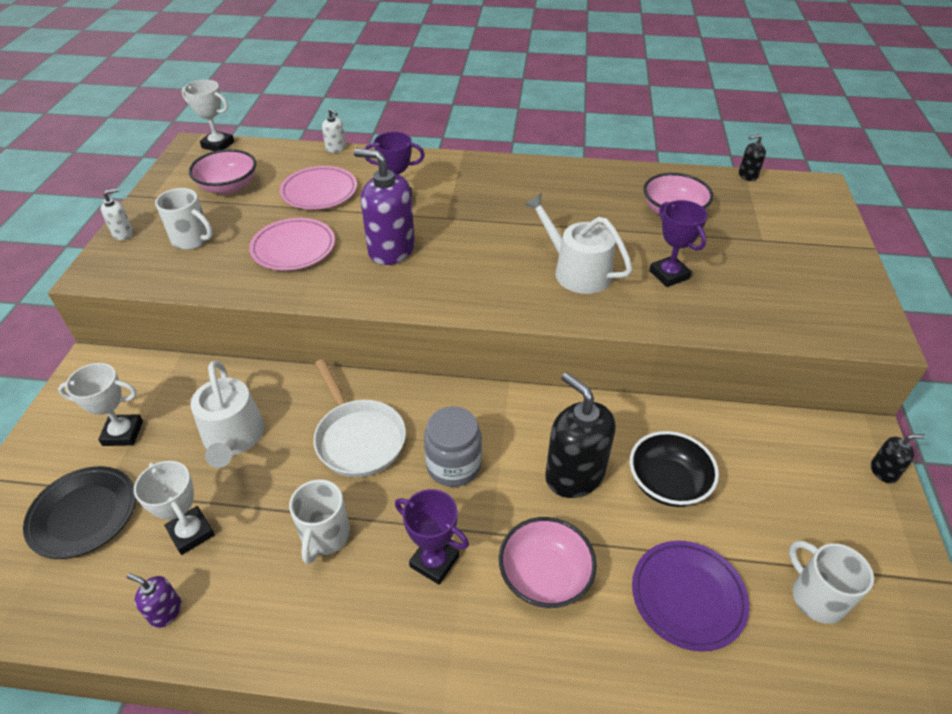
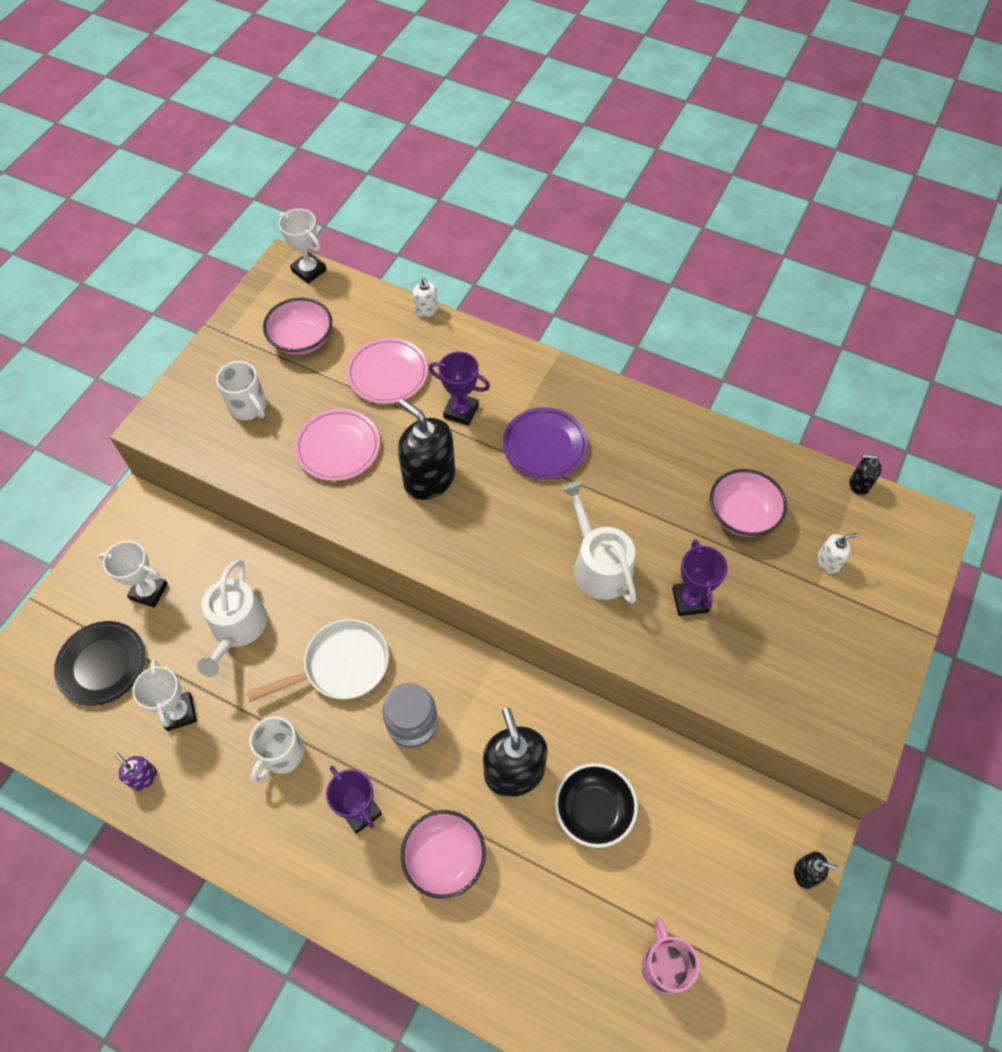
camera: 20 degrees right, 15 degrees up
white soap dispenser [101,188,133,240] -> white soap dispenser moved to [817,533,859,574]
white pan [313,359,406,477] -> white pan turned 105 degrees counterclockwise [246,619,389,702]
purple soap dispenser [354,149,415,265] -> black soap dispenser [398,398,455,500]
purple plate [632,541,749,651] -> purple plate moved to [503,407,588,480]
white mug [789,541,874,624] -> pink mug [642,918,700,994]

